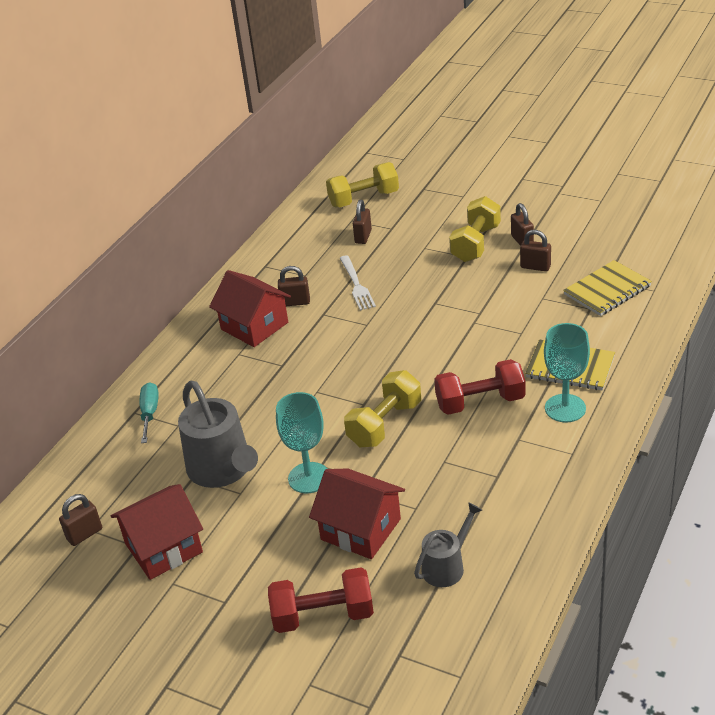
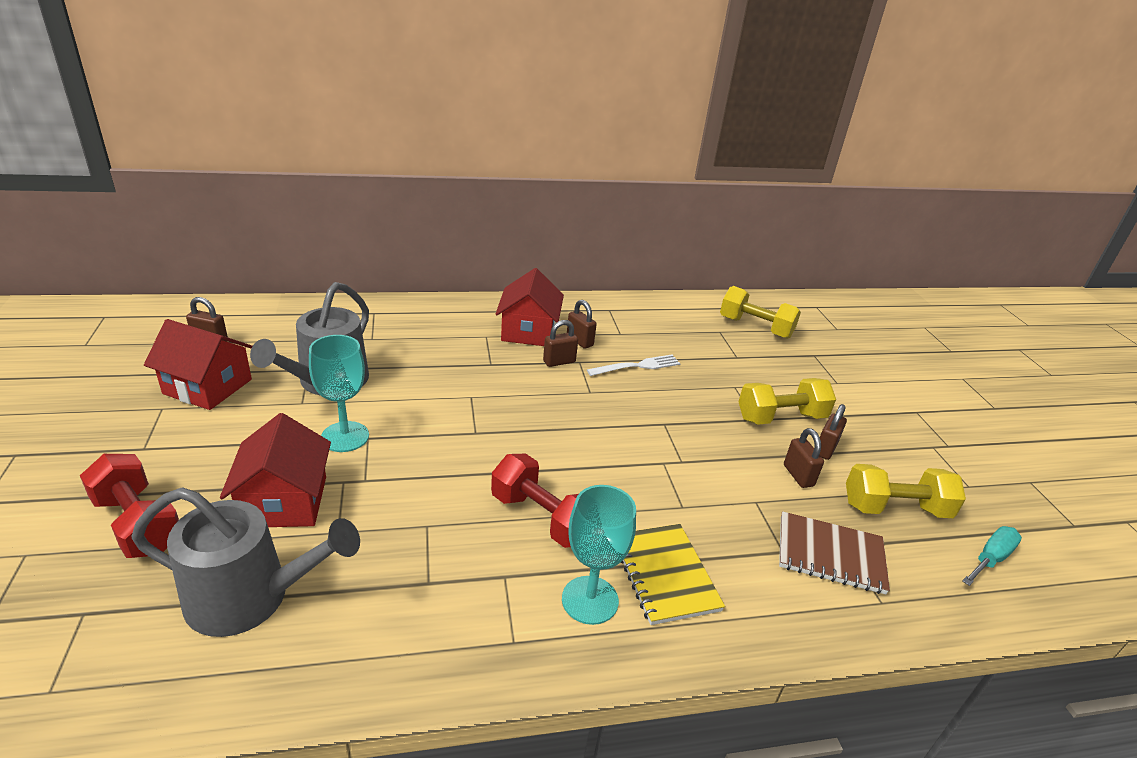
camera: 45 degrees right, 5 degrees down
turquoise screwdriver [140,382,159,443] -> turquoise screwdriver moved to [962,526,1022,586]
white fork [340,255,376,311] -> white fork turned 150 degrees counterclockwise [587,354,681,376]
yellow dumbbell [344,370,421,447] -> yellow dumbbell moved to [846,464,966,518]
brown padlock [353,200,372,244] -> brown padlock moved to [543,320,578,367]
grey watering can [414,502,482,587] -> grey watering can [132,487,360,637], size x1.75
yellow notebook [563,260,652,316] -> brown notebook [779,511,890,595]

